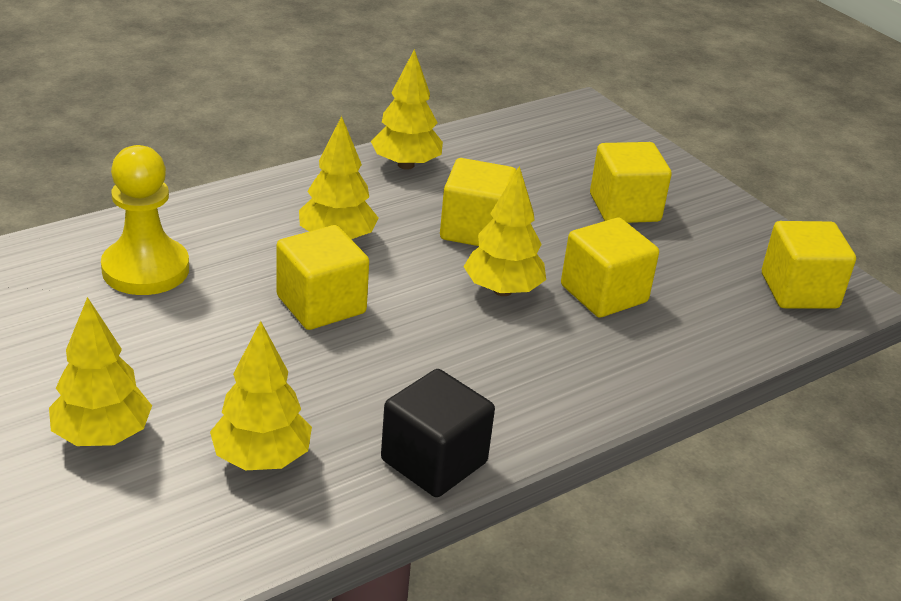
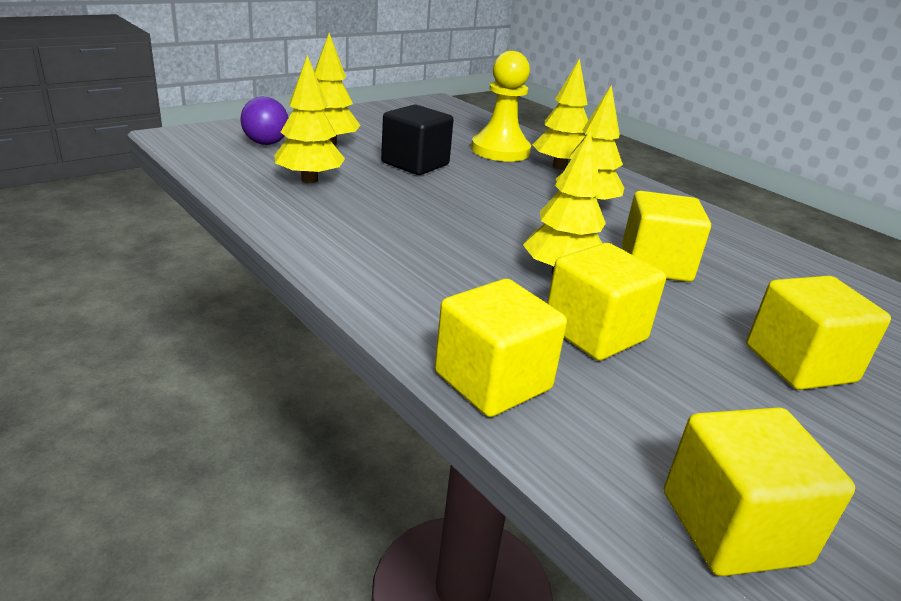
camera: 85 degrees right, 5 degrees down
yellow cube [276,225,369,330] -> yellow cube moved to [435,279,567,417]
yellow tree [371,49,443,170] -> yellow tree moved to [532,58,588,170]
black cube [381,369,495,497] -> black cube moved to [381,104,454,175]
none -> purple ball [240,97,288,145]

